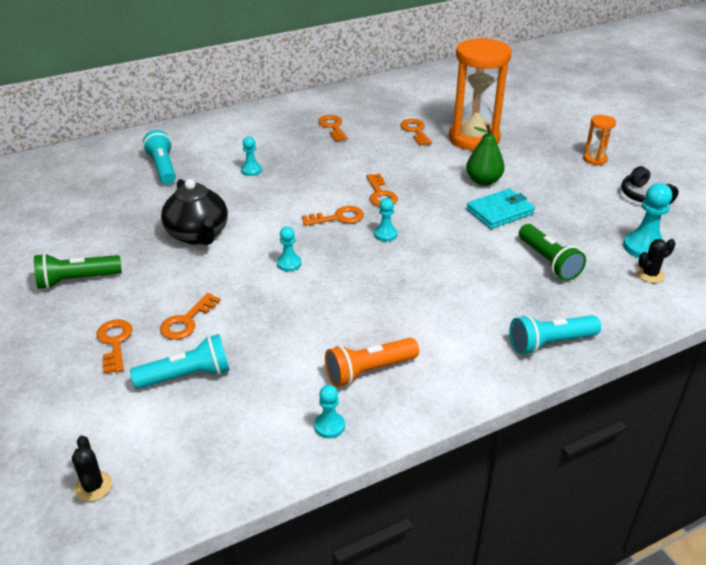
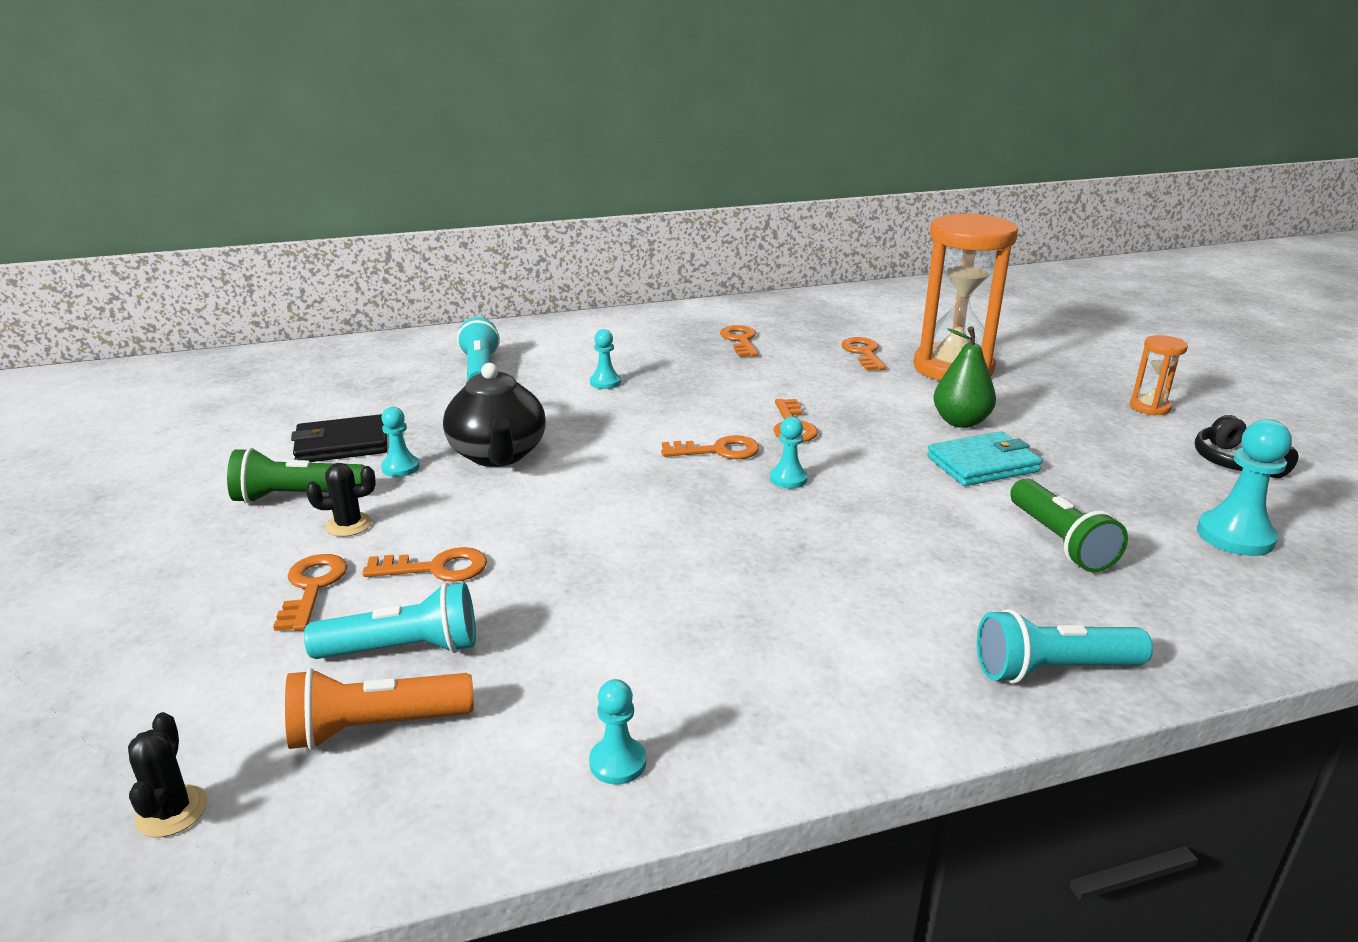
camera: 10 degrees right, 10 degrees down
orange key [160,293,221,340] -> orange key turned 135 degrees counterclockwise [362,547,487,582]
turquoise pawn [277,226,301,272] -> turquoise pawn moved to [381,407,420,477]
orange flashlight [325,338,419,387] -> orange flashlight moved to [285,668,474,750]
black cactus [636,239,675,283] -> black cactus moved to [306,463,376,537]
none -> black wallet [291,414,387,462]

